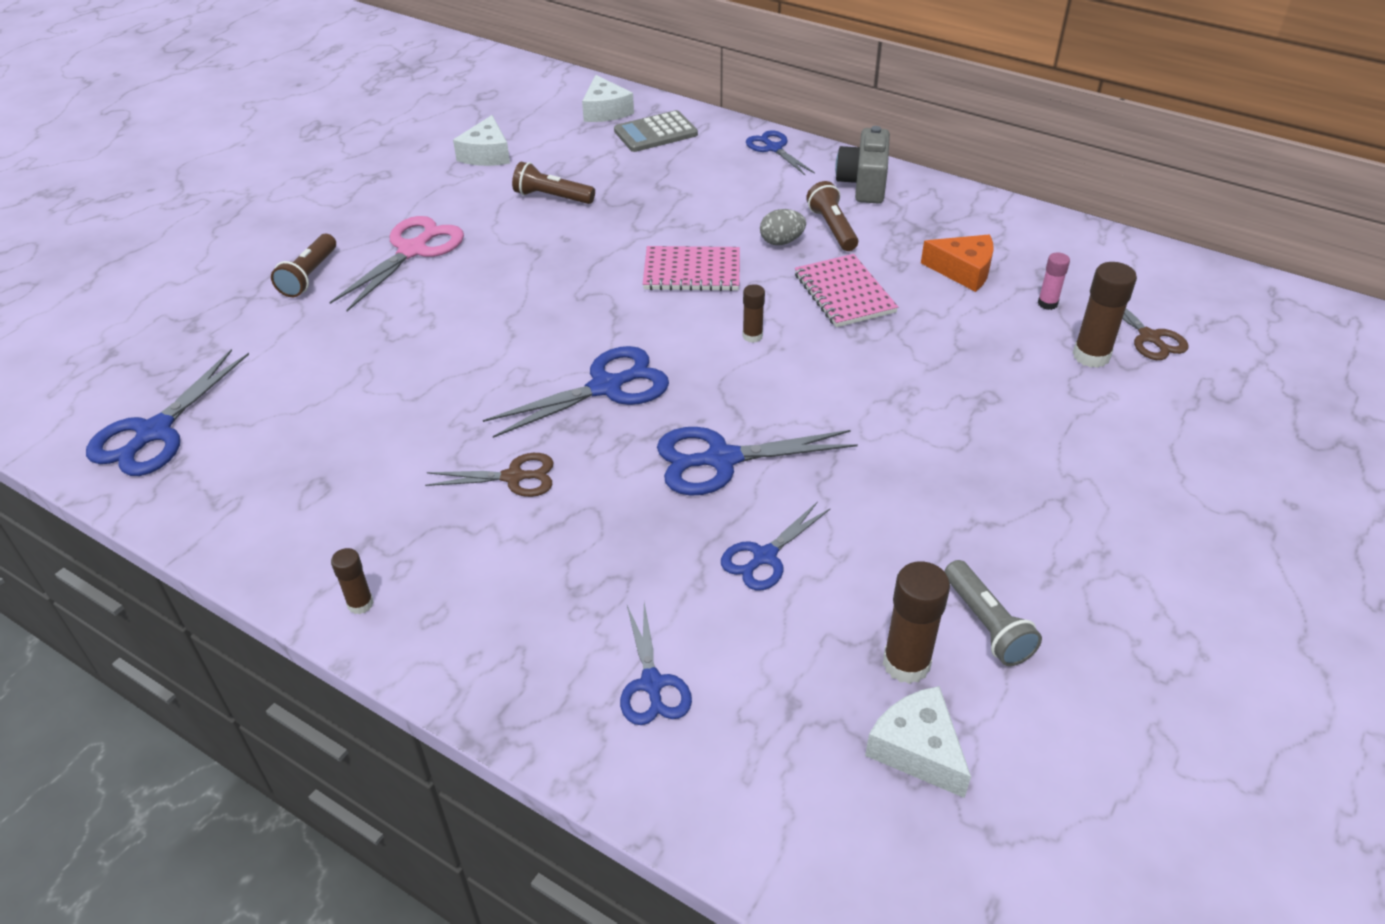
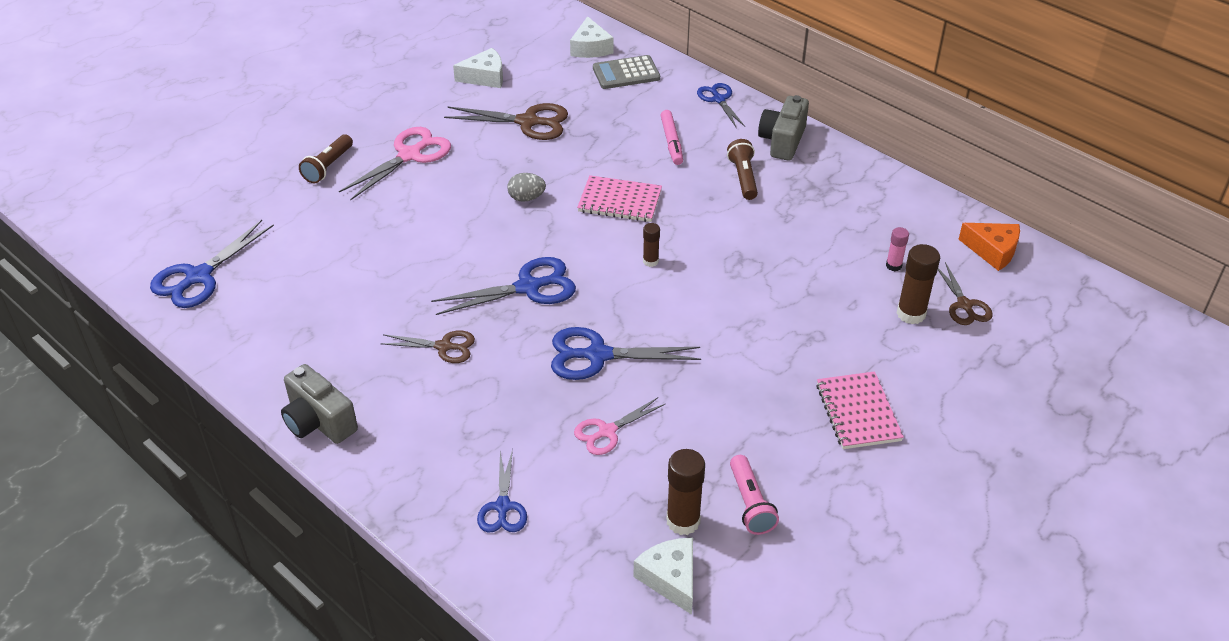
camera: 10 degrees right, 0 degrees up
brown glue stick [331,548,374,614] -> grey camera [281,364,358,444]
white cheese [453,115,510,166] -> white cheese turned 120 degrees counterclockwise [453,48,503,88]
brown flashlight [512,162,595,204] -> brown scissors [444,103,568,140]
blue scissors [721,501,831,591] -> pink scissors [574,397,665,455]
grey egg [760,209,806,245] -> grey egg moved to [507,173,546,202]
pink notebook [795,254,898,327] -> pink notebook moved to [816,371,904,449]
orange cheese [921,235,994,292] -> orange cheese moved to [958,223,1020,271]
grey flashlight [944,560,1042,666] -> pink flashlight [730,455,779,535]
none -> pink marker [661,110,683,165]

